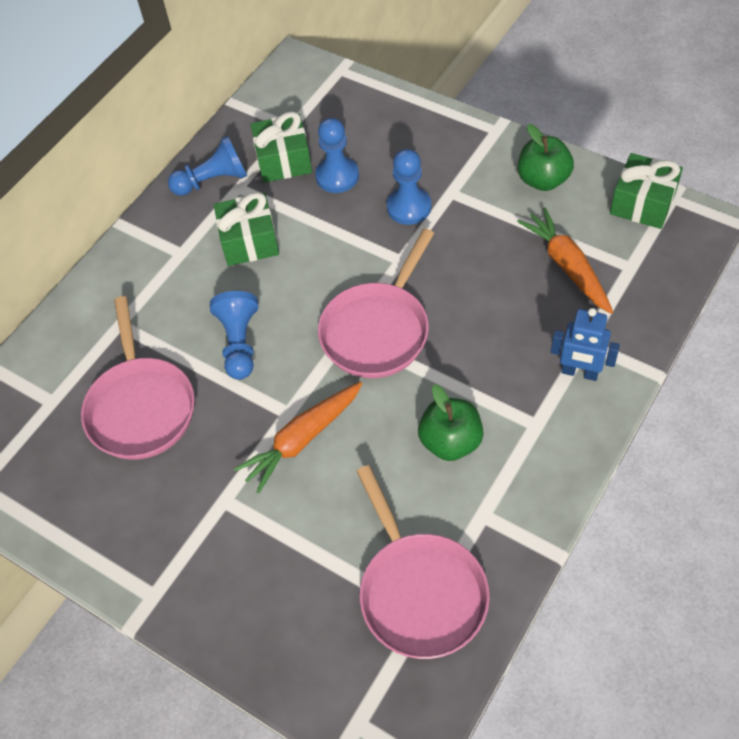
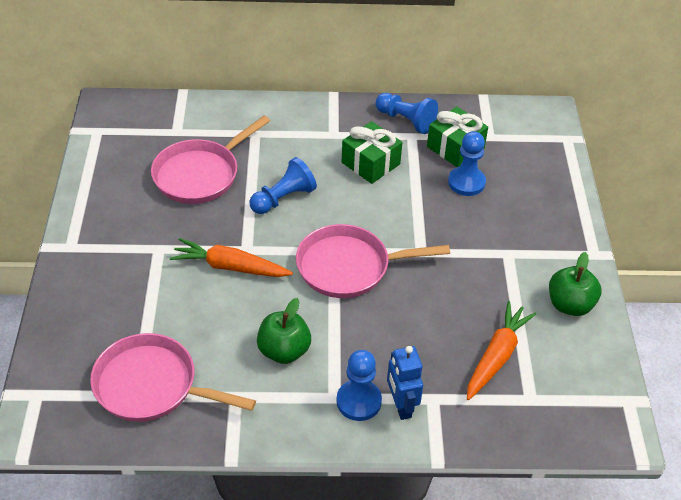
camera: 50 degrees right, 10 degrees down
pink pan [356,465,490,659] -> pink pan turned 75 degrees clockwise [90,333,256,422]
blue pawn [387,149,431,225] -> blue pawn moved to [336,350,382,421]
green gift [610,153,683,229] -> none

